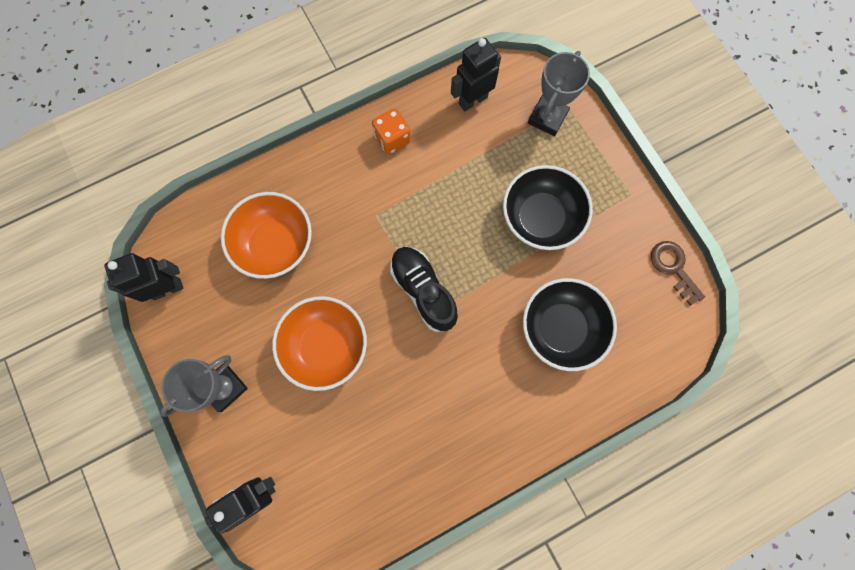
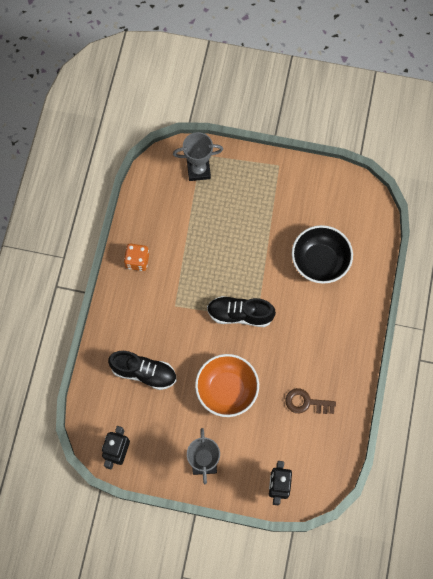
camera: 50 degrees left, 5 degrees down
orange bowl [221,192,312,279] -> black shoe [108,351,176,390]
black robot [451,38,501,111] -> none
black bowl [503,165,593,250] -> none
grey trophy [528,51,590,136] -> grey trophy turned 75 degrees counterclockwise [173,132,223,181]
brown key [651,241,705,305] -> brown key moved to [285,388,336,414]

